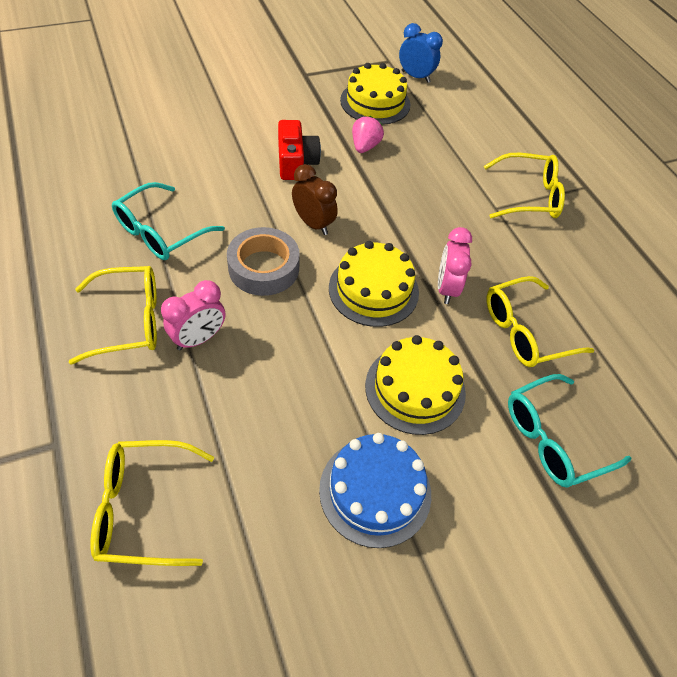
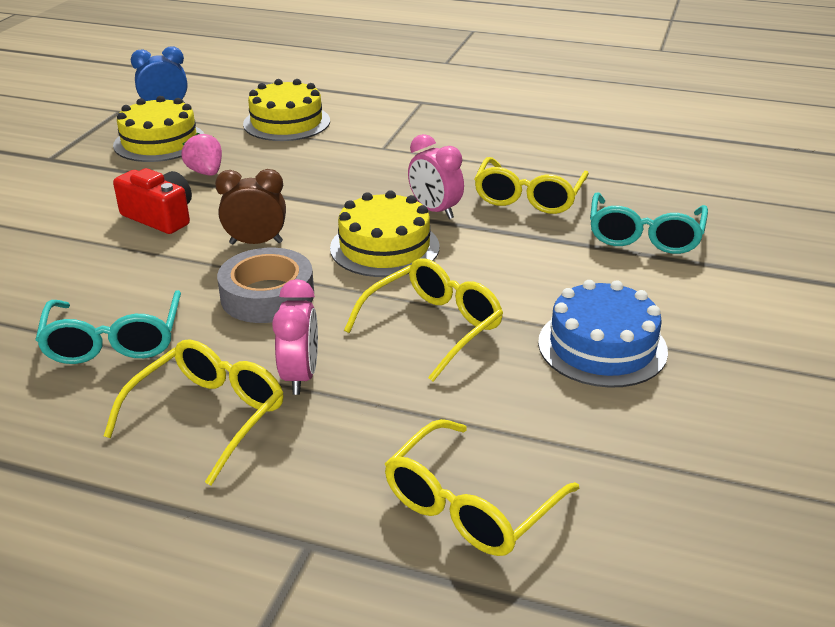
camera: 45 degrees left, 20 degrees down
yellow cake [365,335,466,435] -> yellow cake moved to [243,79,330,141]
yellow glasses [484,153,565,218] -> yellow glasses moved to [344,258,503,381]

